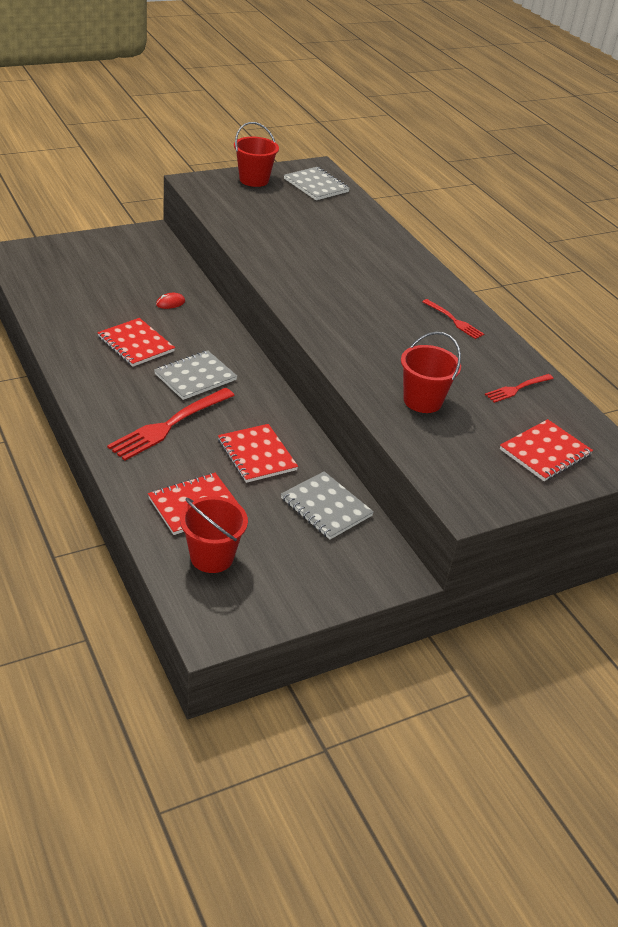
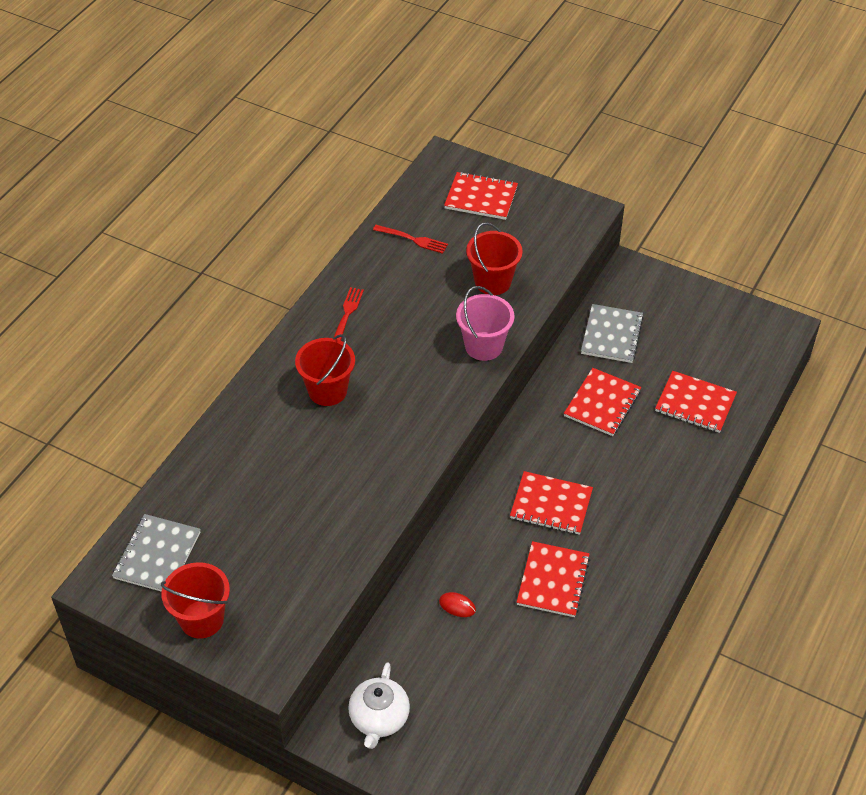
camera: 120 degrees left, 10 degrees up
red fork [107,388,235,461] -> none
grey notebook [154,350,237,400] -> red notebook [510,471,593,535]
red bucket [180,496,248,573] -> red bucket moved to [295,334,355,406]
none -> white teapot [348,662,410,749]
none -> pink bucket [456,286,514,361]

